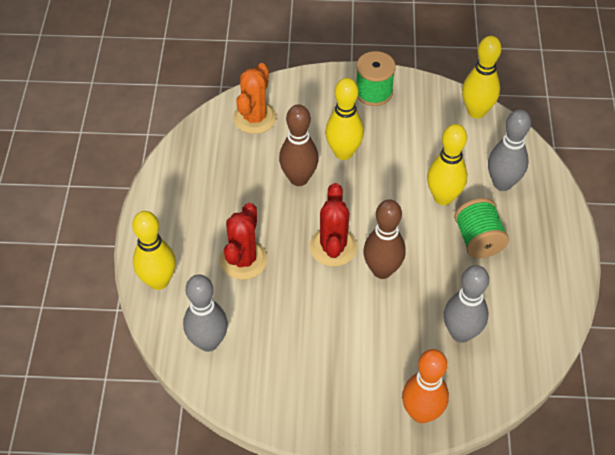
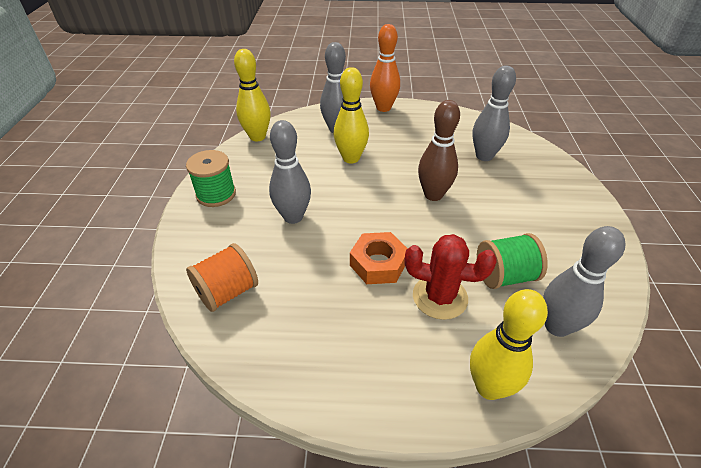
camera: 90 degrees left, 10 degrees down
orange cactus [233,63,277,134] -> orange spool [186,243,258,312]
brown bowling pin [279,105,319,186] -> none
red cactus [309,183,357,267] -> none
yellow bowling pin [325,78,364,160] -> grey bowling pin [269,120,311,224]
orange bowling pin [402,349,449,423] -> orange bowling pin moved to [370,24,400,112]
green spool [454,198,509,258] -> green spool moved to [477,233,548,289]
none -> orange nut [350,232,408,284]

